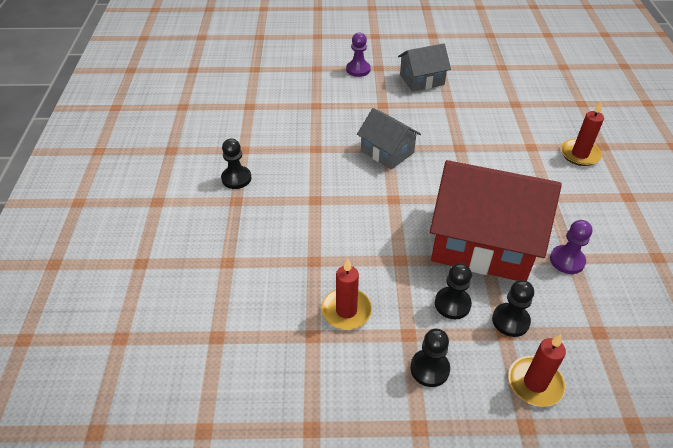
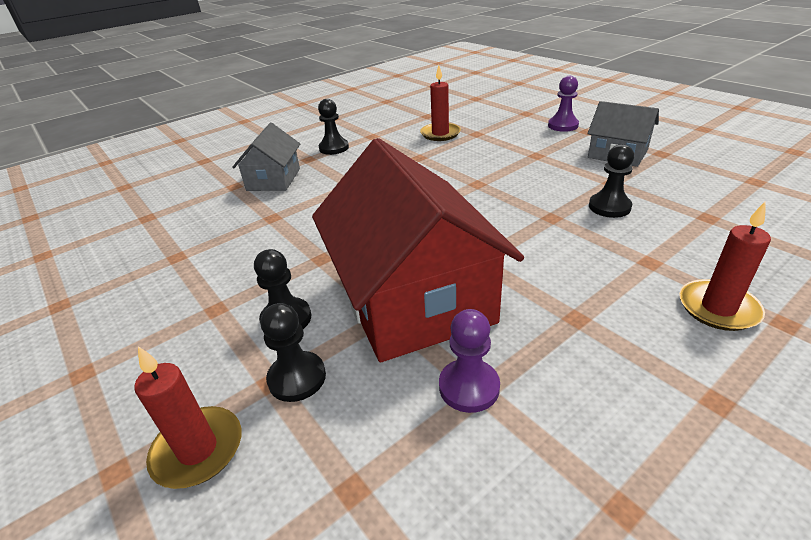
camera: 55 degrees right, 10 degrees down
red candle [321,259,372,330] -> red candle moved to [420,65,461,141]
grey house [357,108,421,170] -> grey house moved to [232,123,300,191]
black pawn [410,329,450,387] -> black pawn moved to [589,144,634,218]

